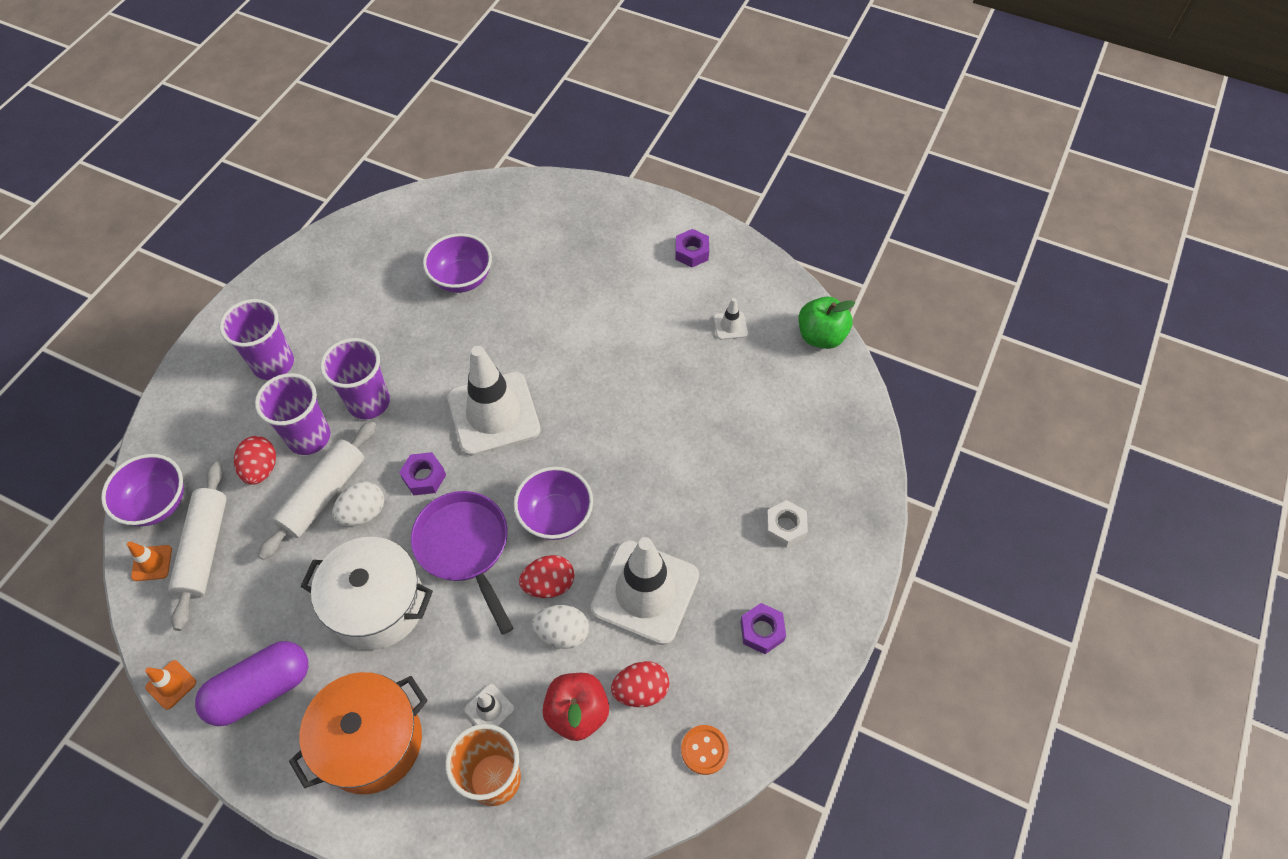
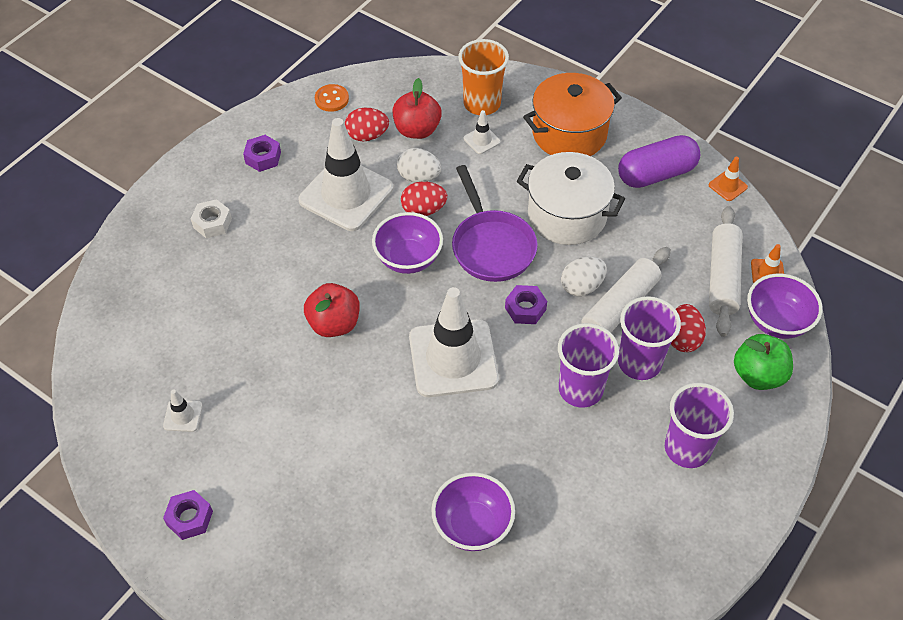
camera: 170 degrees left, 5 degrees down
green apple [799,297,855,349] -> green apple moved to [734,334,793,390]
none -> red apple [304,283,360,337]

